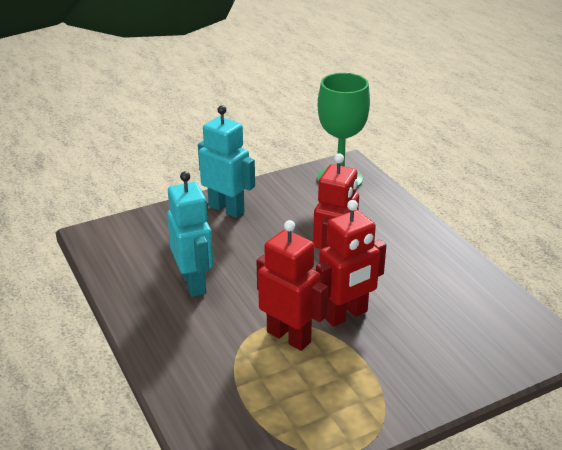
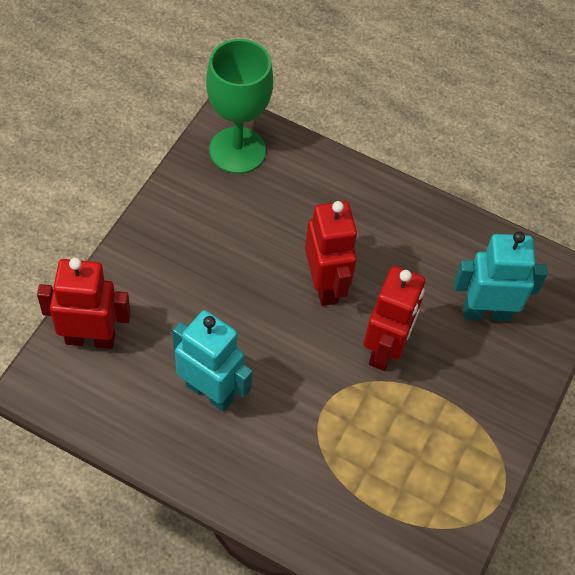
camera: 40 degrees left, 25 degrees up
turquoise robot [198,105,255,218] -> turquoise robot moved to [454,231,547,321]
red robot [257,220,328,351] -> red robot moved to [37,258,131,349]

